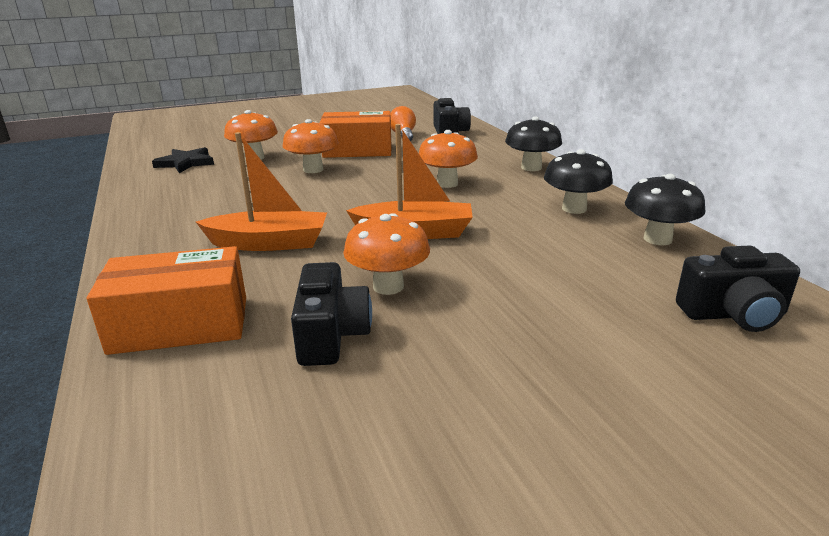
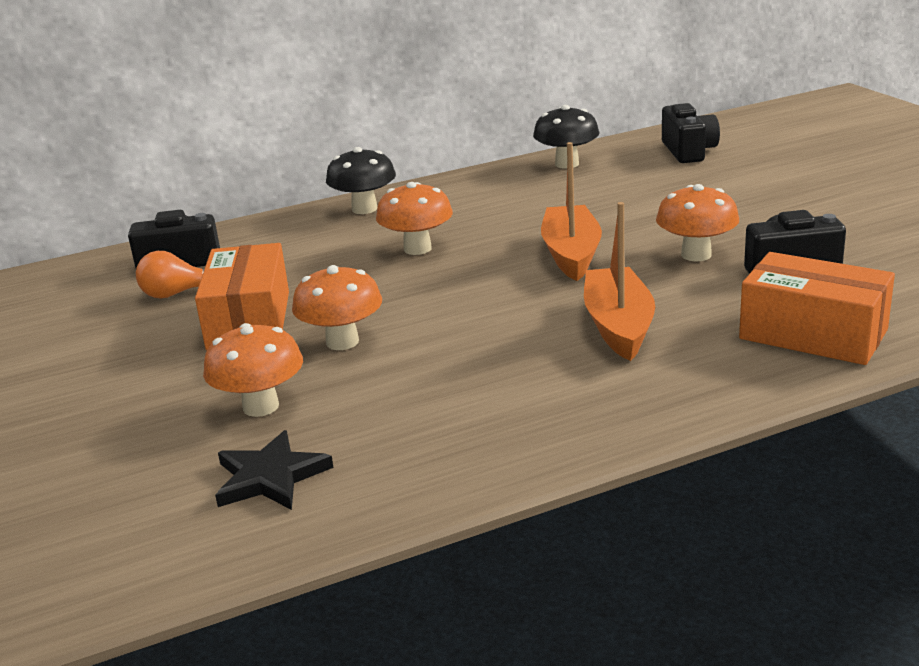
camera: 90 degrees left, 0 degrees up
orange box [87,246,246,355] -> orange box turned 45 degrees counterclockwise [739,252,895,365]
black mushroom [544,149,613,214] -> none

